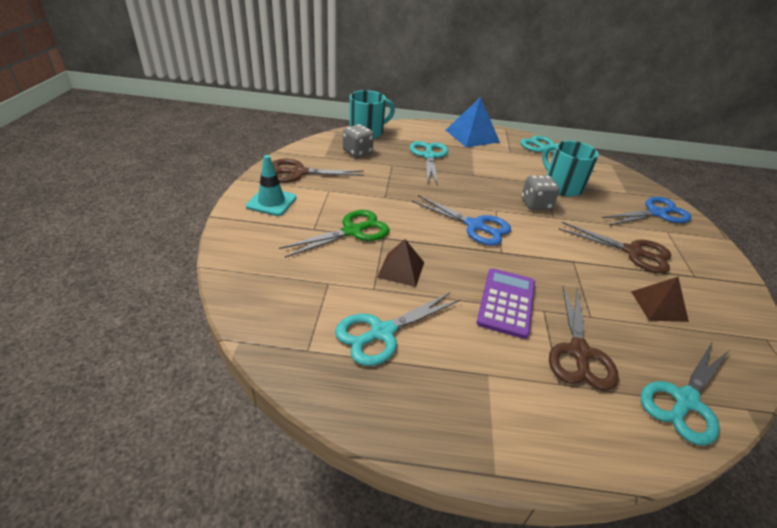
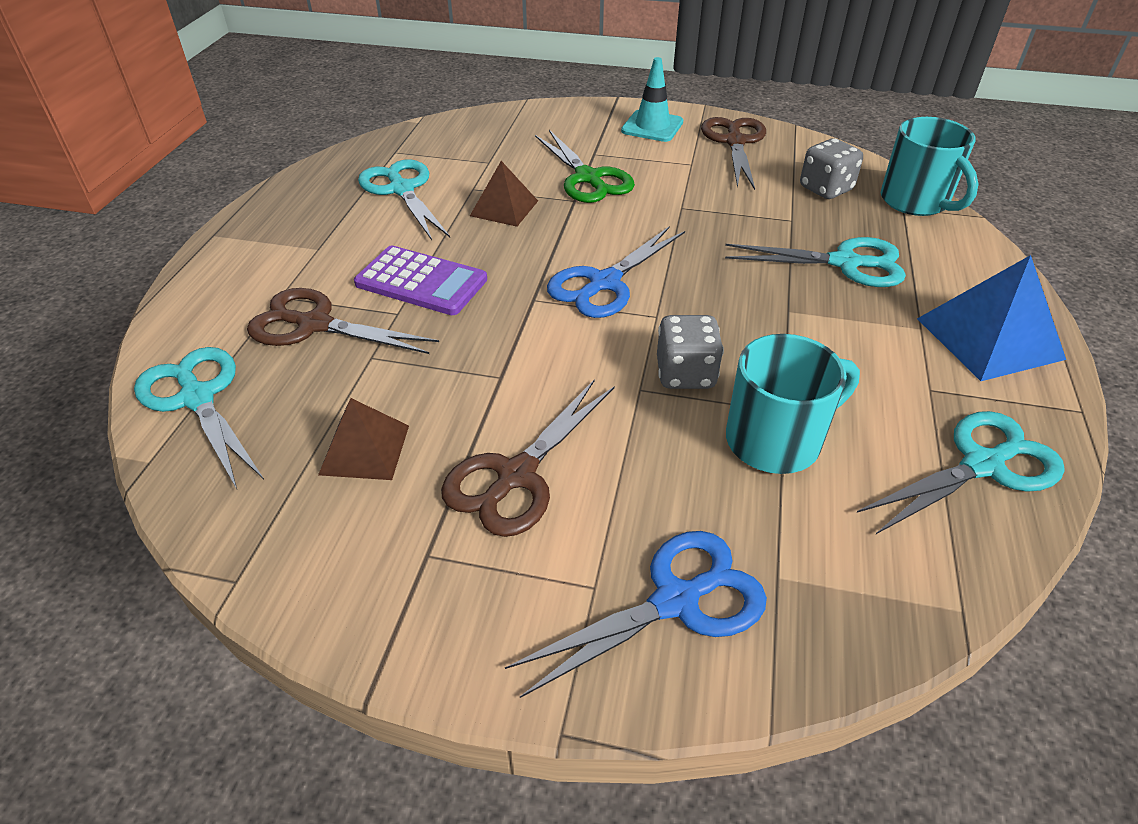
camera: 100 degrees right, 5 degrees up
blue scissors [602,197,692,226] -> blue scissors turned 105 degrees counterclockwise [505,531,767,698]

